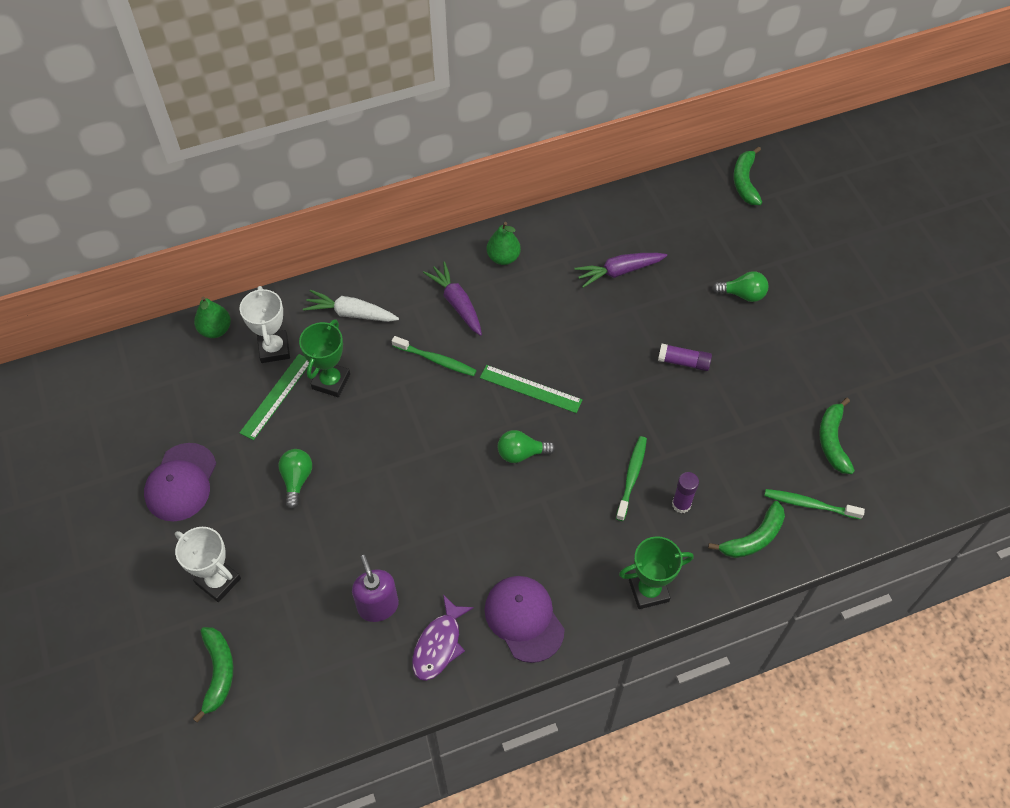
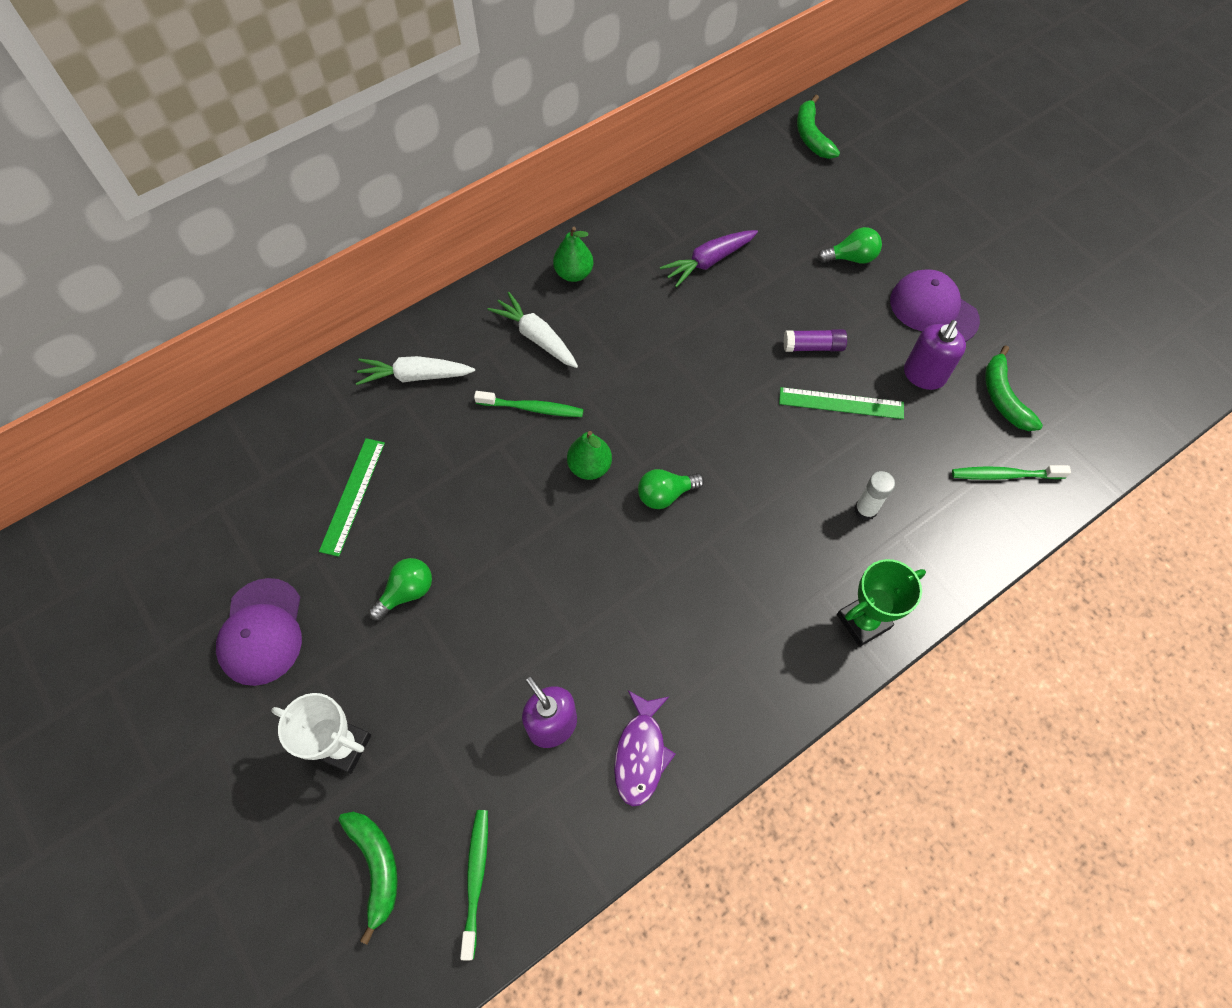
camera: 15 degrees left, 5 degrees up
green pear [194,296,231,338] -> green pear moved to [567,431,612,480]
white trophy [240,286,290,363] -> none
green light bulb [278,449,312,509] -> green light bulb turned 60 degrees clockwise [368,558,432,621]
green trophy [299,319,350,397] -> none
purple carrot [423,262,482,336] -> white carrot [488,292,578,368]
green ruler [480,365,582,413] -> green ruler moved to [779,387,904,419]
purple cap [485,576,565,663] -> purple cap moved to [890,269,980,342]
green toothbrush [616,436,647,521] -> green toothbrush moved to [460,810,488,961]
purple glue stick [672,472,699,513] -> white glue stick [854,471,895,520]
green banana [708,501,785,558] -> none
none -> purple soap dispenser [904,320,966,390]

